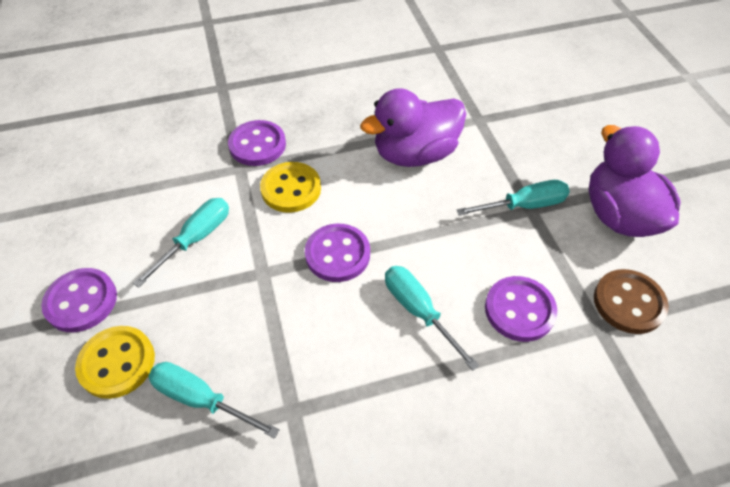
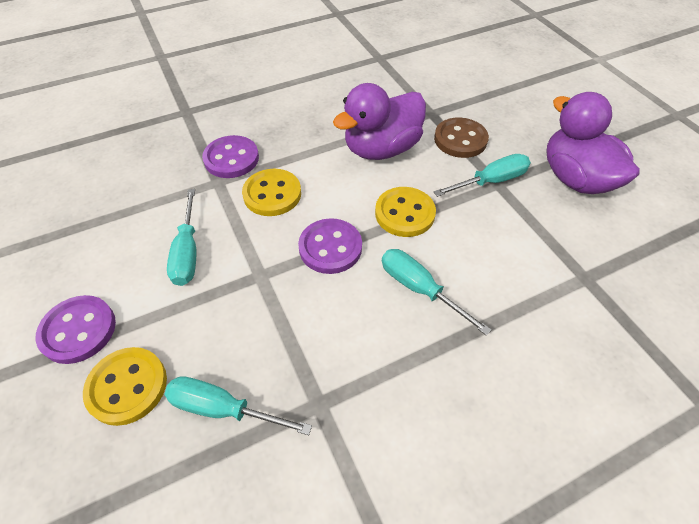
camera: 10 degrees left, 0 degrees up
turquoise screwdriver [133,198,229,288] -> turquoise screwdriver turned 150 degrees clockwise [167,189,196,286]
purple button [485,276,557,342] -> none
brown button [594,269,669,334] -> brown button moved to [434,118,489,158]
none -> yellow button [375,187,436,237]

